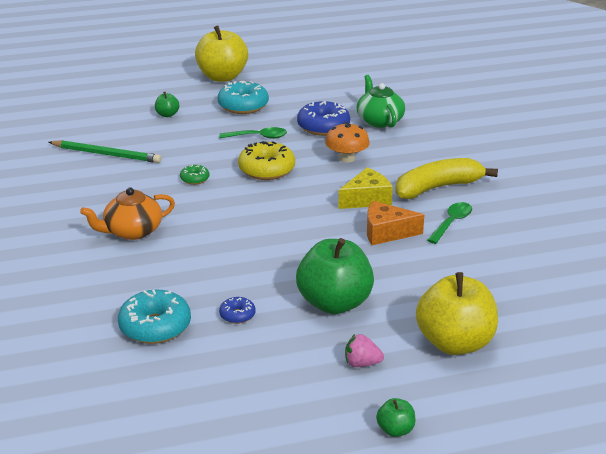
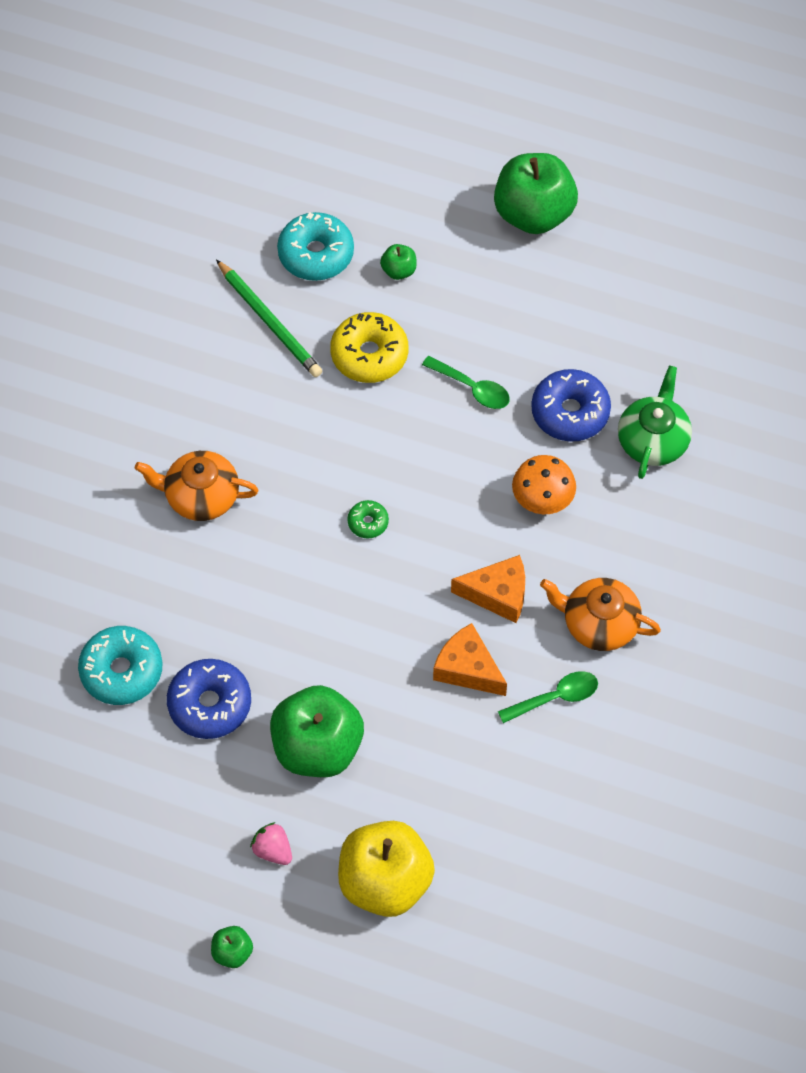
camera: 35 degrees right, 30 degrees up
green donut [180,165,209,185] -> green donut moved to [347,500,389,538]
yellow apple [195,26,248,82] -> green apple [494,153,578,234]
turquoise donut [218,81,269,114] -> turquoise donut moved to [277,212,354,281]
blue donut [219,297,255,324] -> blue donut [167,659,251,739], size x1.97
yellow donut [238,141,295,180] -> yellow donut moved to [330,312,408,383]
yellow cheese [338,168,393,209] -> orange cheese [451,555,525,623]
yellow banana [395,158,498,199] -> orange teapot [540,578,661,651]

